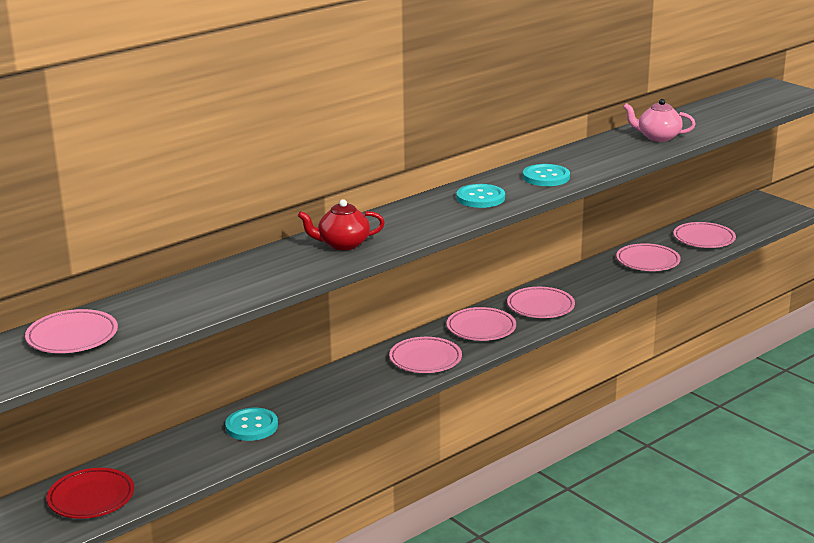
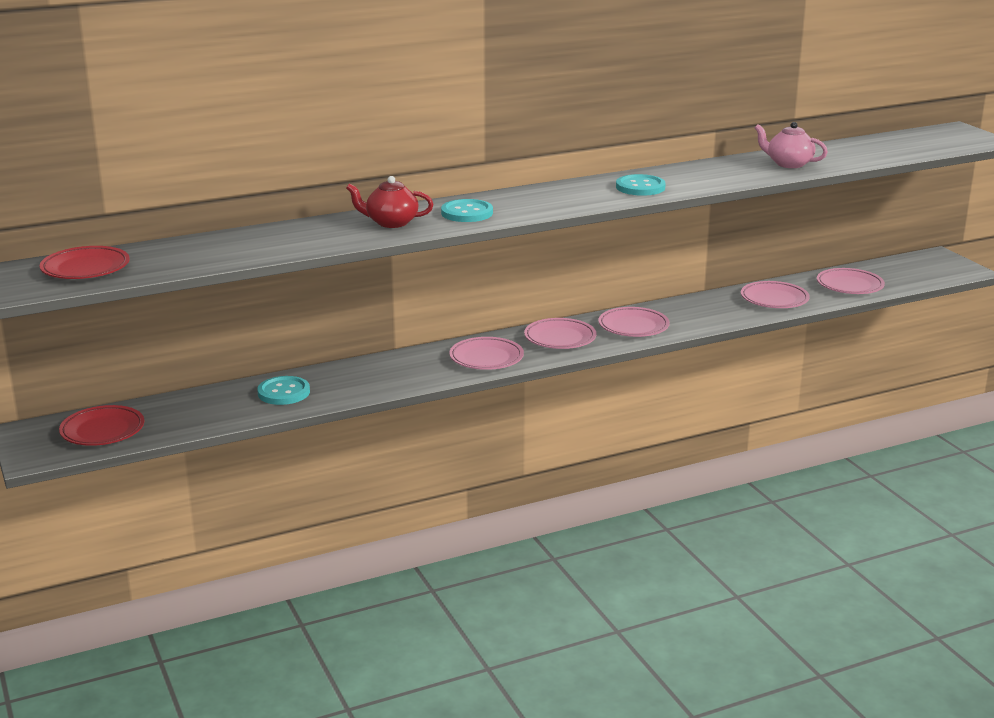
camera: 15 degrees right, 0 degrees up
pink plate [25,309,118,353] -> red plate [40,246,130,279]
turquoise button [456,184,505,208] -> turquoise button moved to [441,199,493,222]

